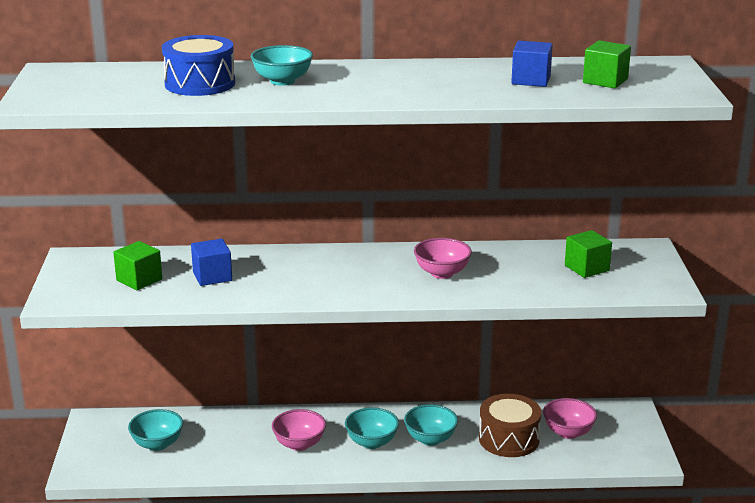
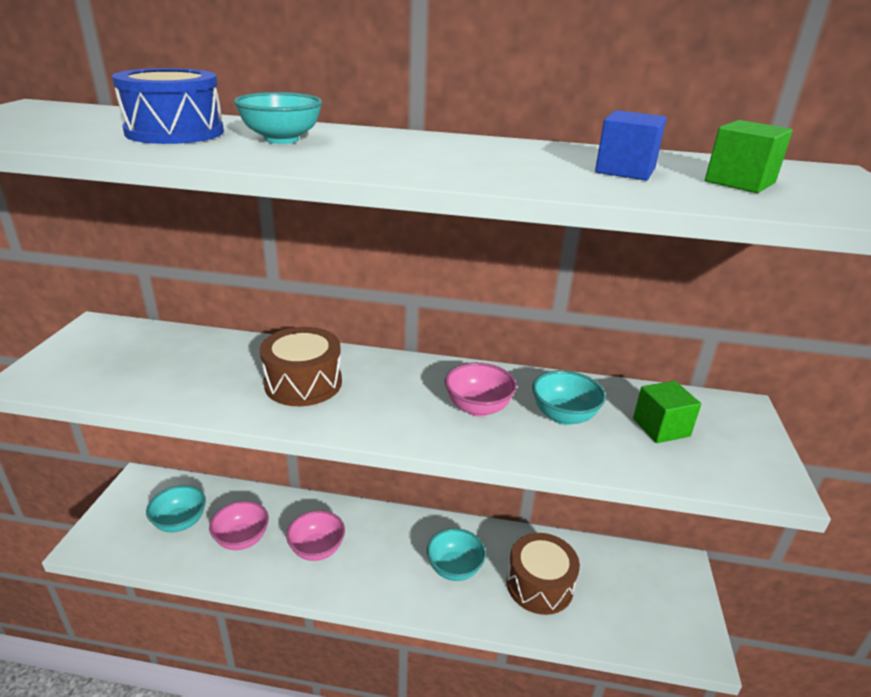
camera: 10 degrees right, 5 degrees up
green cube [113,241,162,290] -> none
blue cube [191,239,232,286] -> none
turquoise bowl [345,407,399,449] -> turquoise bowl moved to [532,370,606,425]
pink bowl [543,398,597,439] -> pink bowl moved to [209,501,269,550]
none -> brown drum [260,327,342,406]

